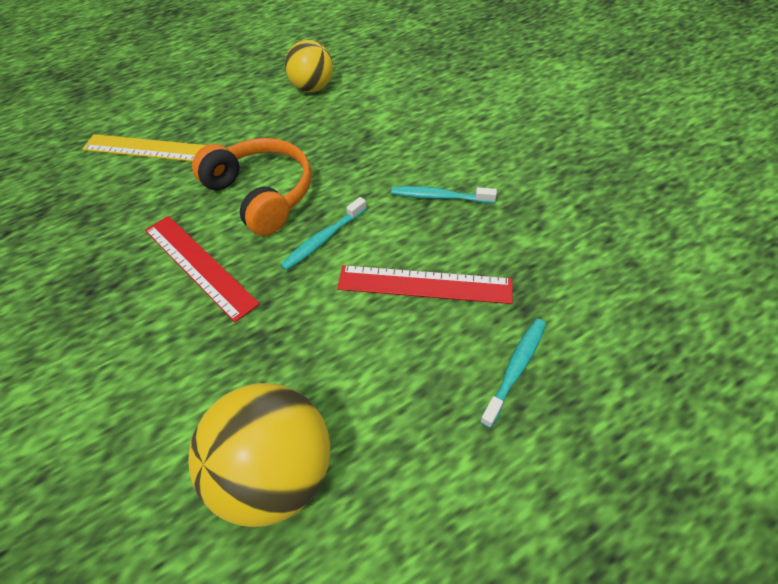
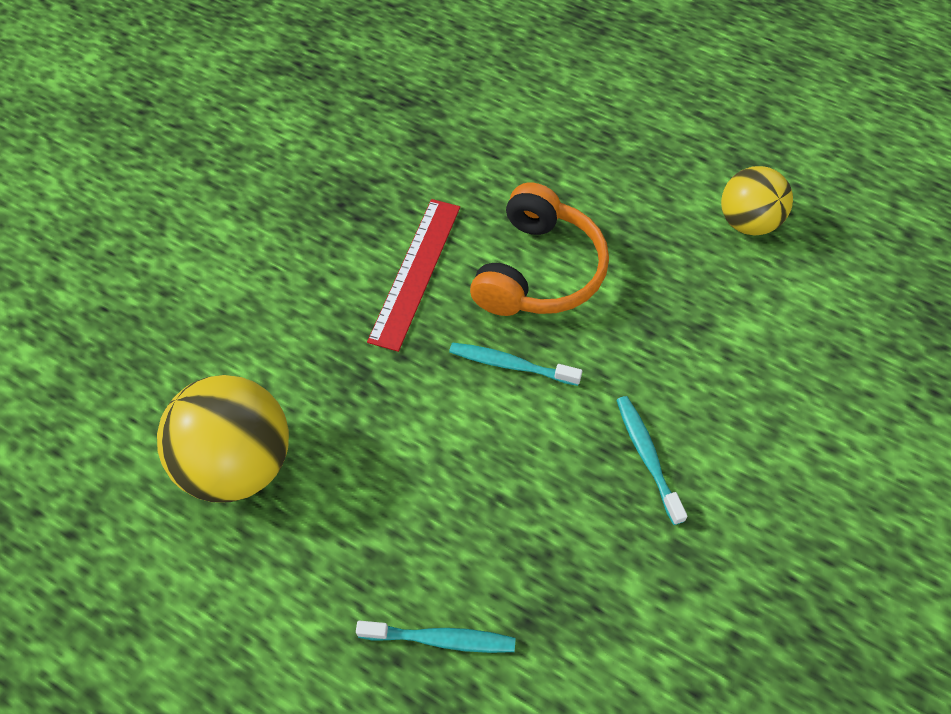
camera: 60 degrees right, 5 degrees up
yellow ruler [82,134,206,162] -> none
red ruler [337,265,513,304] -> none

